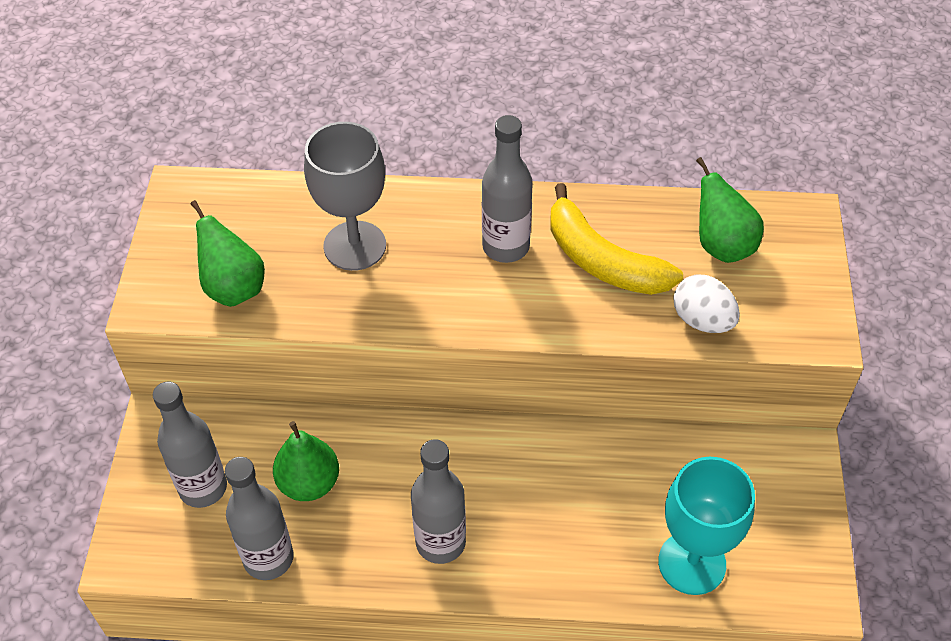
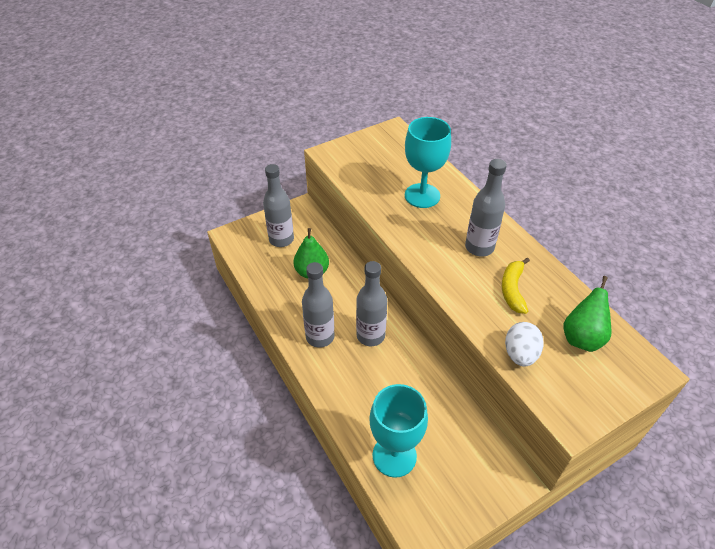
camera: 55 degrees right, 5 degrees down
green pear [191,200,265,307] -> none
grey bottle [225,457,294,580] -> grey bottle moved to [356,261,387,346]
grey goblet [304,122,386,271] -> turquoise goblet [405,117,451,208]
yellow banana [550,183,683,295] -> yellow banana [502,257,530,314], size x0.66

